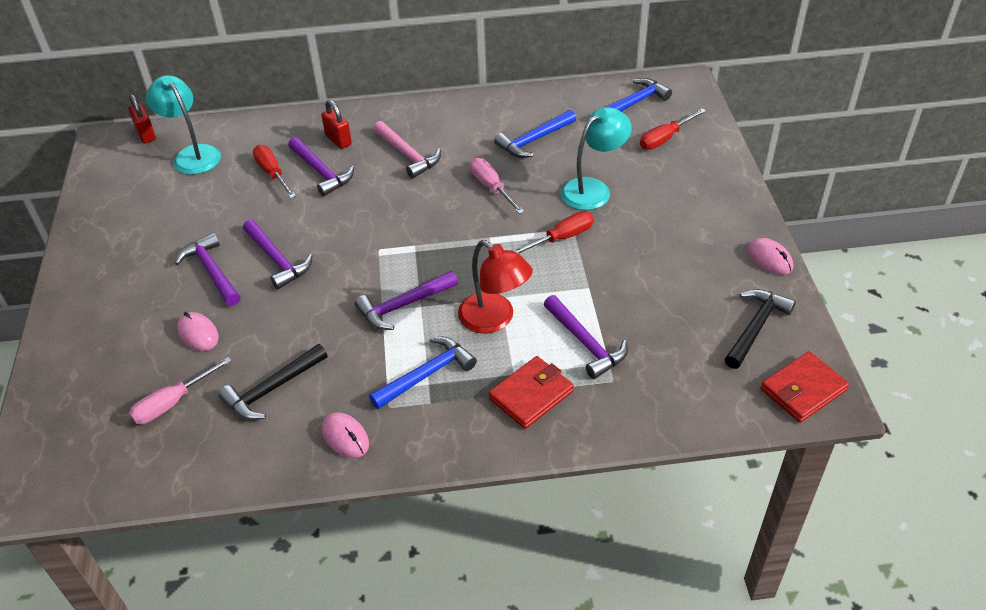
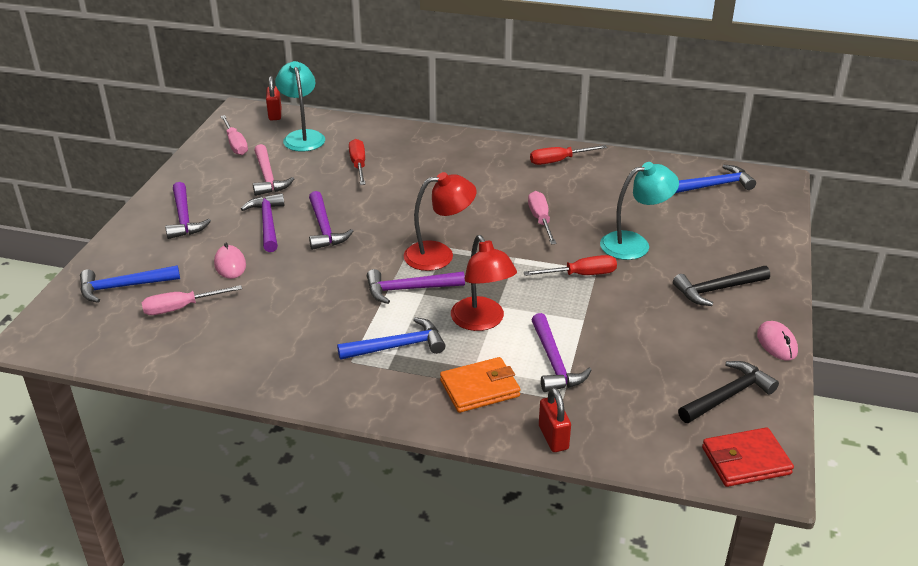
camera: 20 degrees right, 10 degrees down
black hammer [218,344,328,420] -> black hammer moved to [673,266,770,306]
purple hammer [288,137,354,196] -> purple hammer moved to [165,182,211,239]
red padlock [321,100,352,149] -> red padlock moved to [539,387,571,452]
pink mouse [322,412,369,458] -> none
pink hammer [373,121,441,179] -> pink hammer moved to [253,144,294,196]
red wallet [489,356,574,429] -> orange wallet [440,357,521,413]
blue hammer [494,110,576,158] -> blue hammer moved to [80,265,180,303]
red screwdriver [640,108,706,150] -> red screwdriver moved to [530,145,607,165]
none -> pink screwdriver [220,115,248,155]
none -> red lamp [403,172,477,271]

